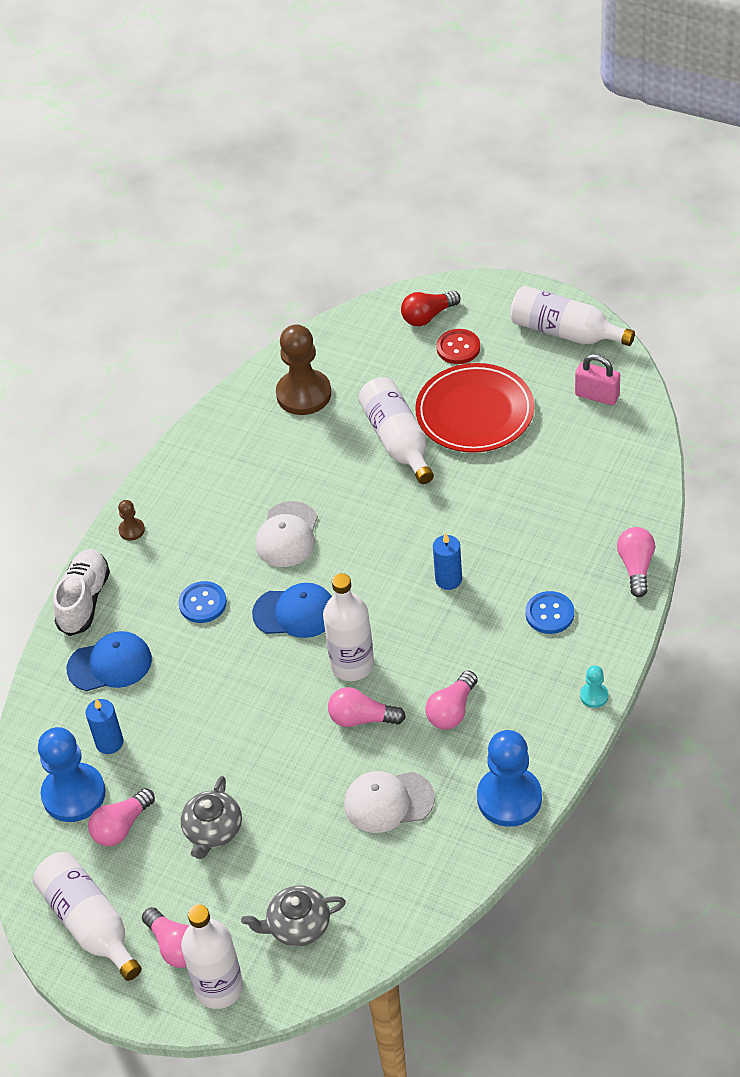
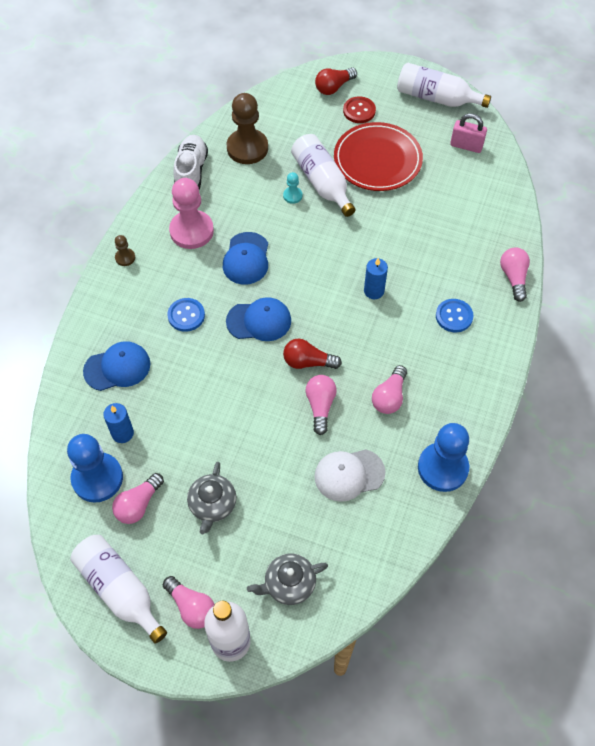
camera: 10 degrees left, 10 degrees up
white shoe [53,549,110,636] -> white shoe moved to [173,135,208,189]
white cap [255,501,318,567] -> blue cap [223,232,268,285]
white bottle [323,573,374,681] -> red light bulb [283,338,342,369]
pink light bulb [328,687,406,727] -> pink light bulb turned 90 degrees clockwise [306,375,337,435]
turquoise pawn [580,665,608,708] -> turquoise pawn moved to [283,172,302,204]
none -> pink pawn [169,178,214,249]

